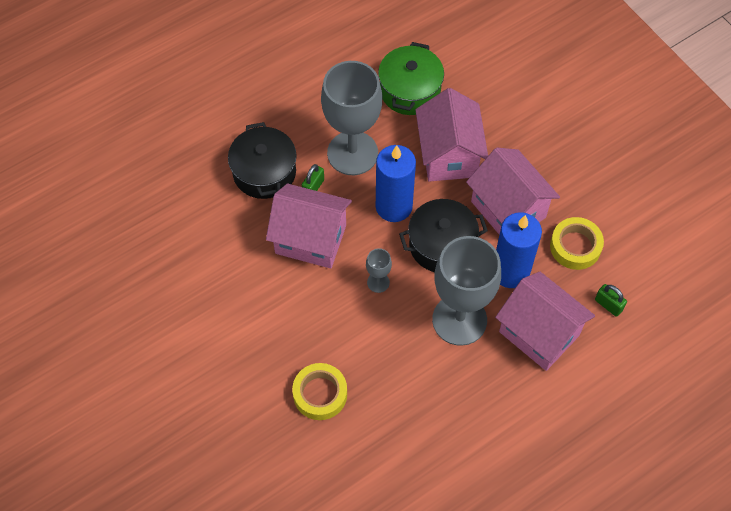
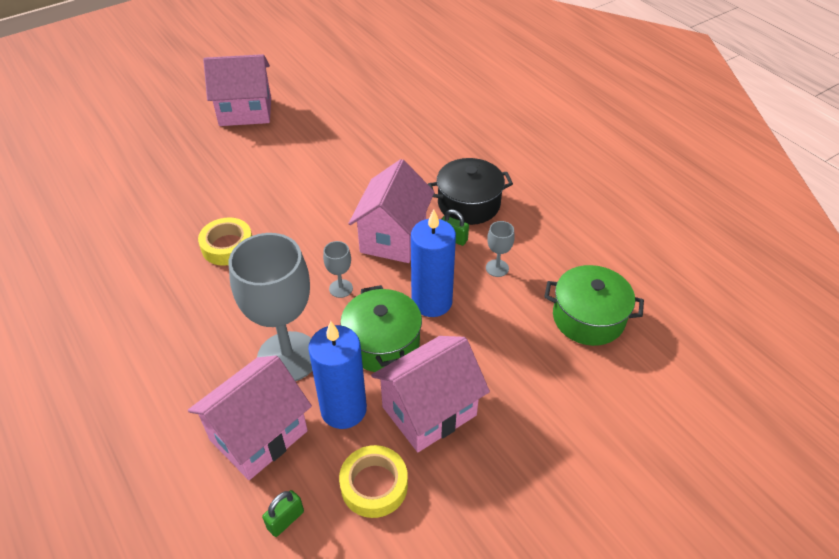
camera: 90 degrees right, 15 degrees down
grey goblet [321,61,382,175] -> grey goblet [486,221,515,277], size x0.42
black pot [399,199,488,272] -> green pot [340,285,422,372]
pink house [415,88,488,182] -> pink house moved to [203,54,271,126]

